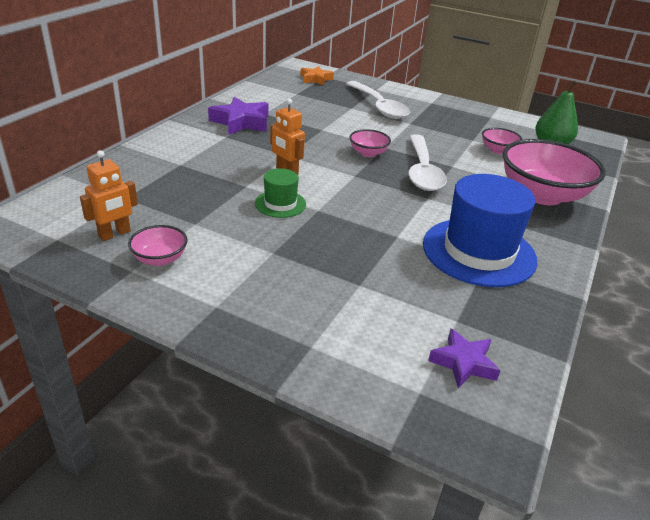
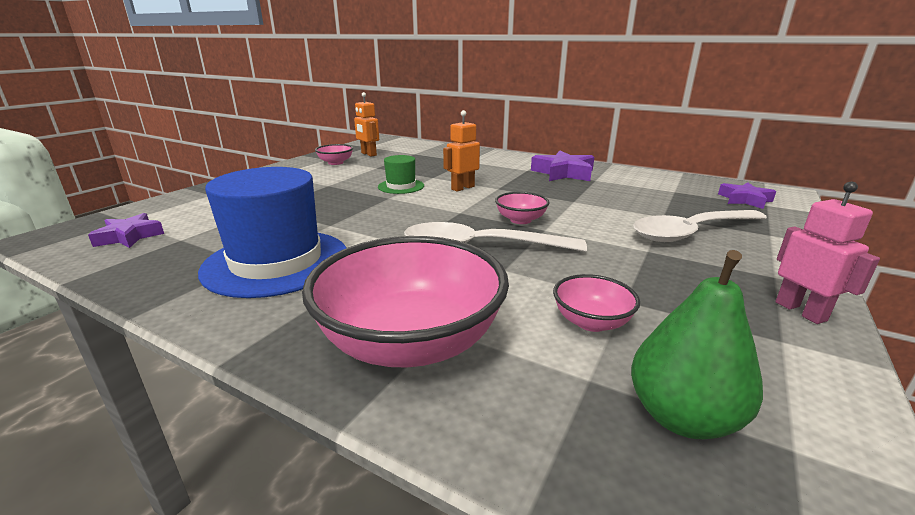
camera: 95 degrees right, 10 degrees down
orange star [300,66,334,85] -> purple star [718,183,776,209]
none -> pink robot [776,182,880,324]

